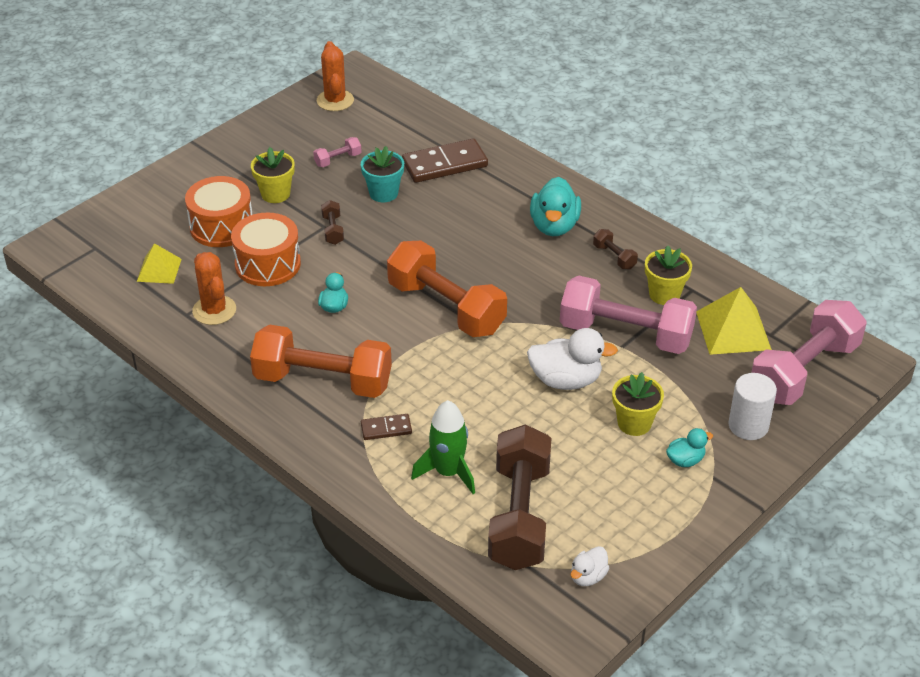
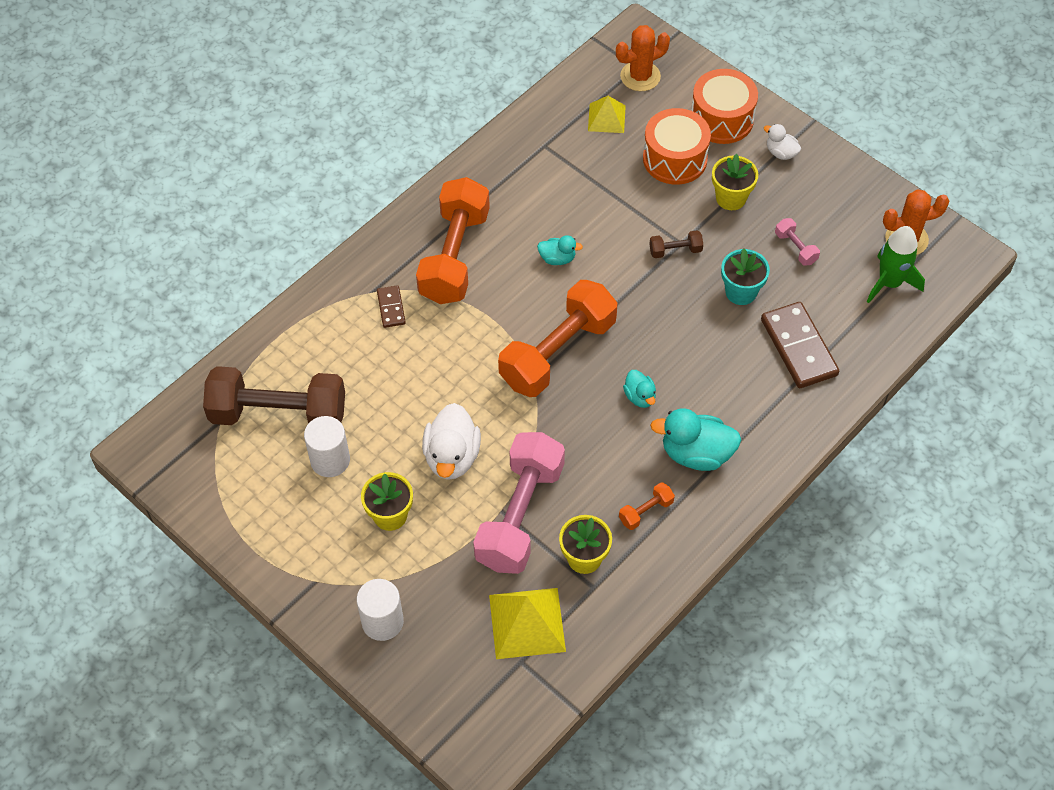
camera: 90 degrees right, 15 degrees up
orange cactus [192,252,236,325] -> orange cactus moved to [616,25,670,91]
orange drum [231,212,301,286] -> orange drum moved to [691,69,758,144]
green rocket [411,400,475,494] -> green rocket moved to [867,226,925,303]
white duck [571,546,609,586] -> white duck moved to [764,124,801,160]
brown dumbbell [593,229,638,269] -> orange dumbbell [619,482,675,530]
turquoise duck [666,428,713,467] -> turquoise duck moved to [623,370,656,408]
pink dumbbell [751,300,867,405] -> none
none -> white cylinder [304,416,350,477]

